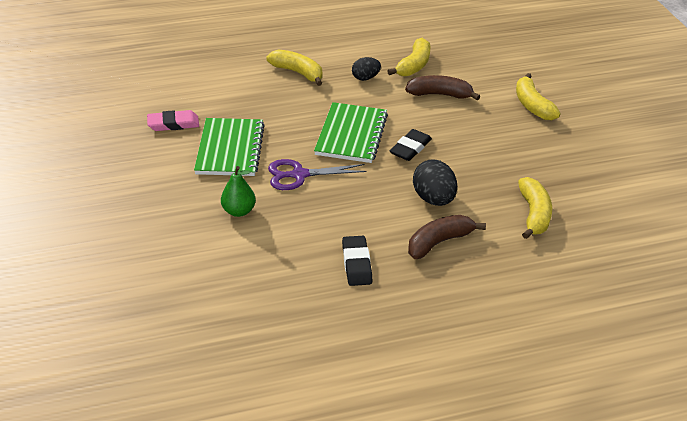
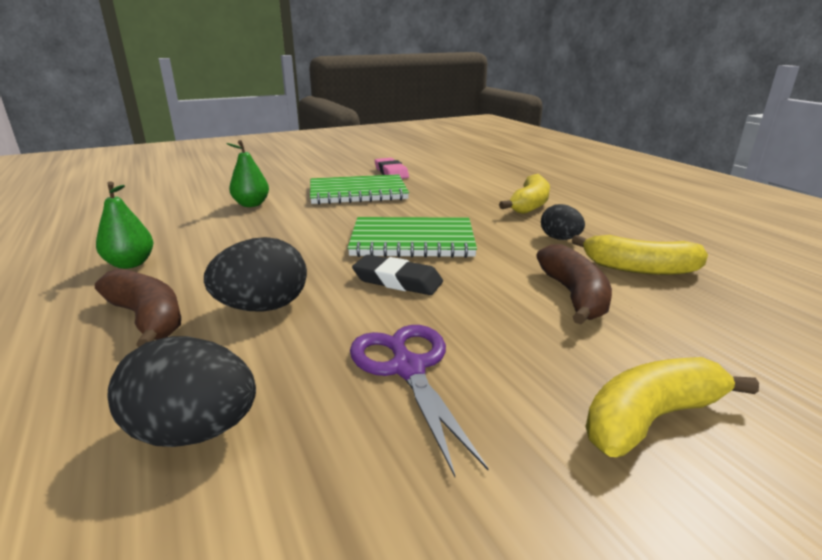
camera: 80 degrees right, 15 degrees down
purple scissors [268,159,367,190] -> purple scissors moved to [350,325,488,477]
black eraser [342,236,372,286] -> green pear [96,182,153,269]
yellow banana [518,177,552,239] -> black egg [107,336,256,447]

